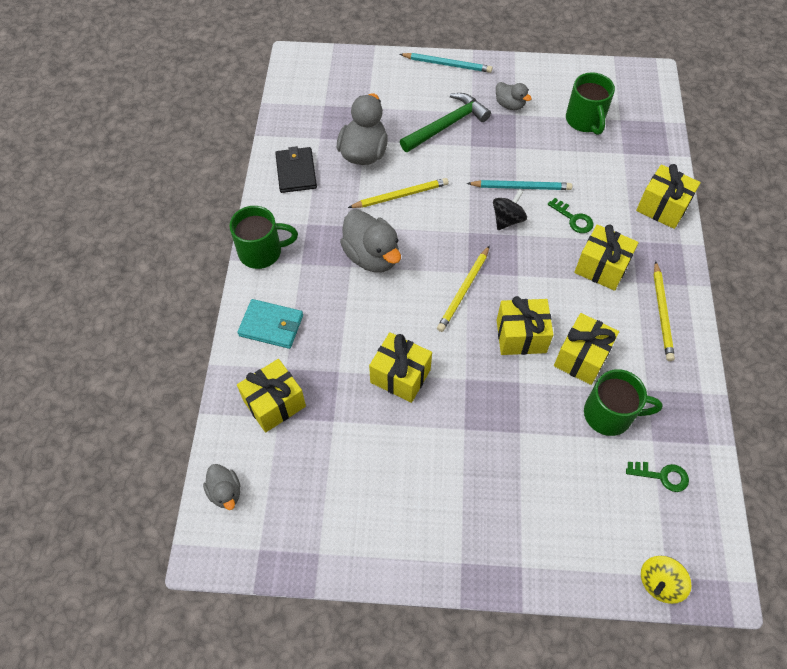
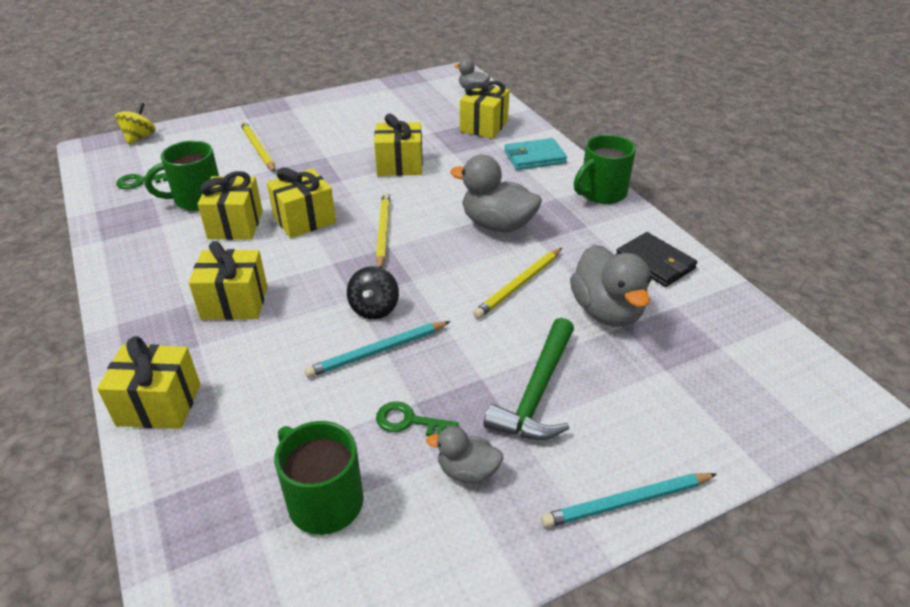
camera: 150 degrees right, 20 degrees down
green key [548,198,594,233] -> green key moved to [376,401,459,436]
yellow pencil [653,261,675,361] -> yellow pencil moved to [240,121,275,172]

